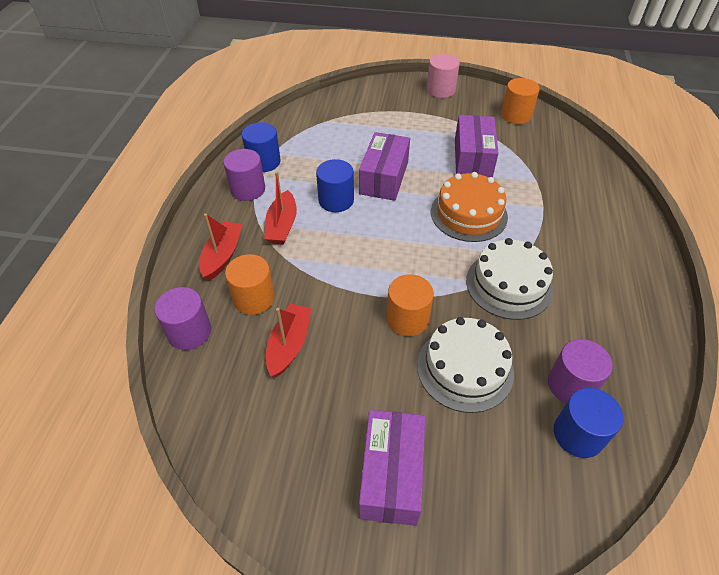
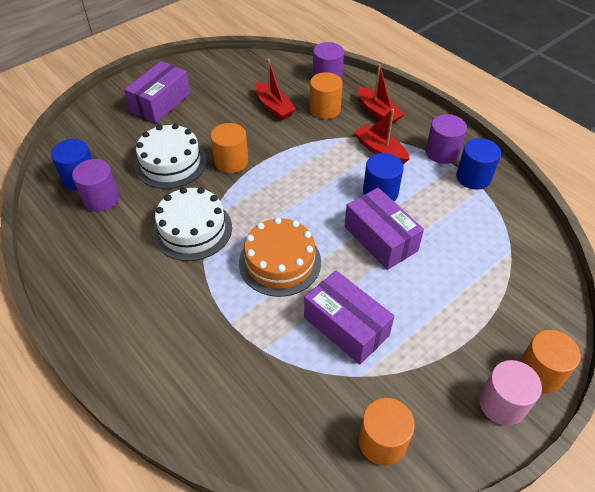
camera: 130 degrees right, 0 degrees up
purple box [359,410,425,526] -> purple box turned 75 degrees clockwise [124,61,191,123]
none -> orange cylinder [519,330,581,394]

